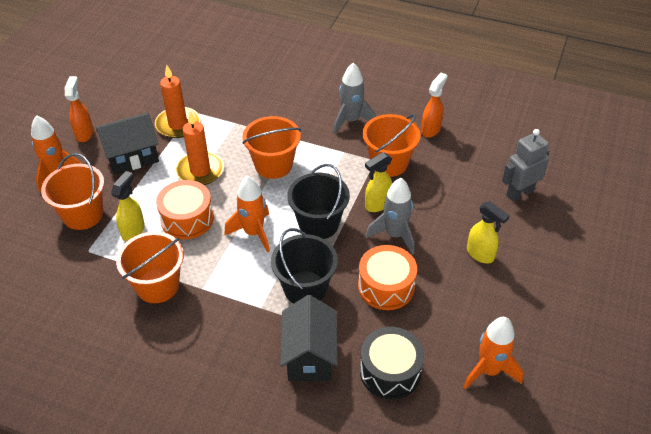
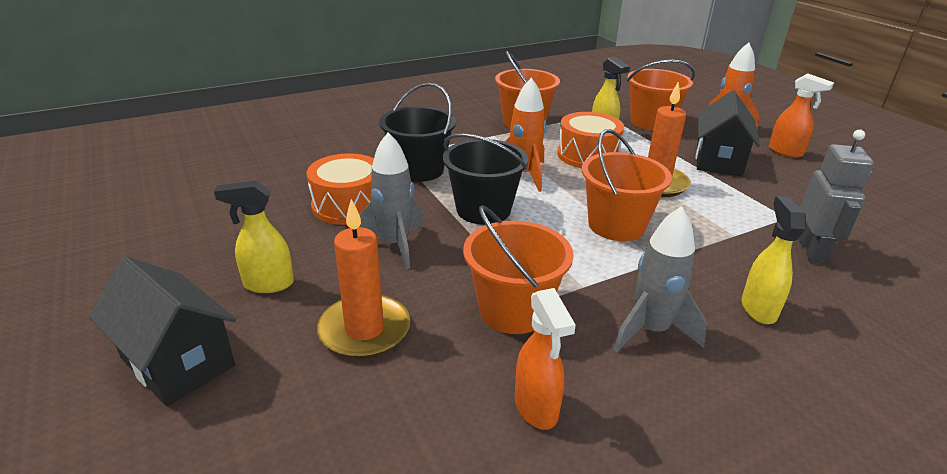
camera: 130 degrees right, 15 degrees down
orange candle [155,65,200,138] -> orange candle moved to [317,199,410,358]
black house [280,295,338,381] -> black house moved to [89,256,236,406]
black drum [360,327,425,399] -> none
yellow spray bottle [365,152,392,212] -> yellow spray bottle moved to [741,196,806,324]
orange rocket [463,317,524,389] -> none
grey robot [502,129,550,201] -> grey robot moved to [799,130,874,264]

